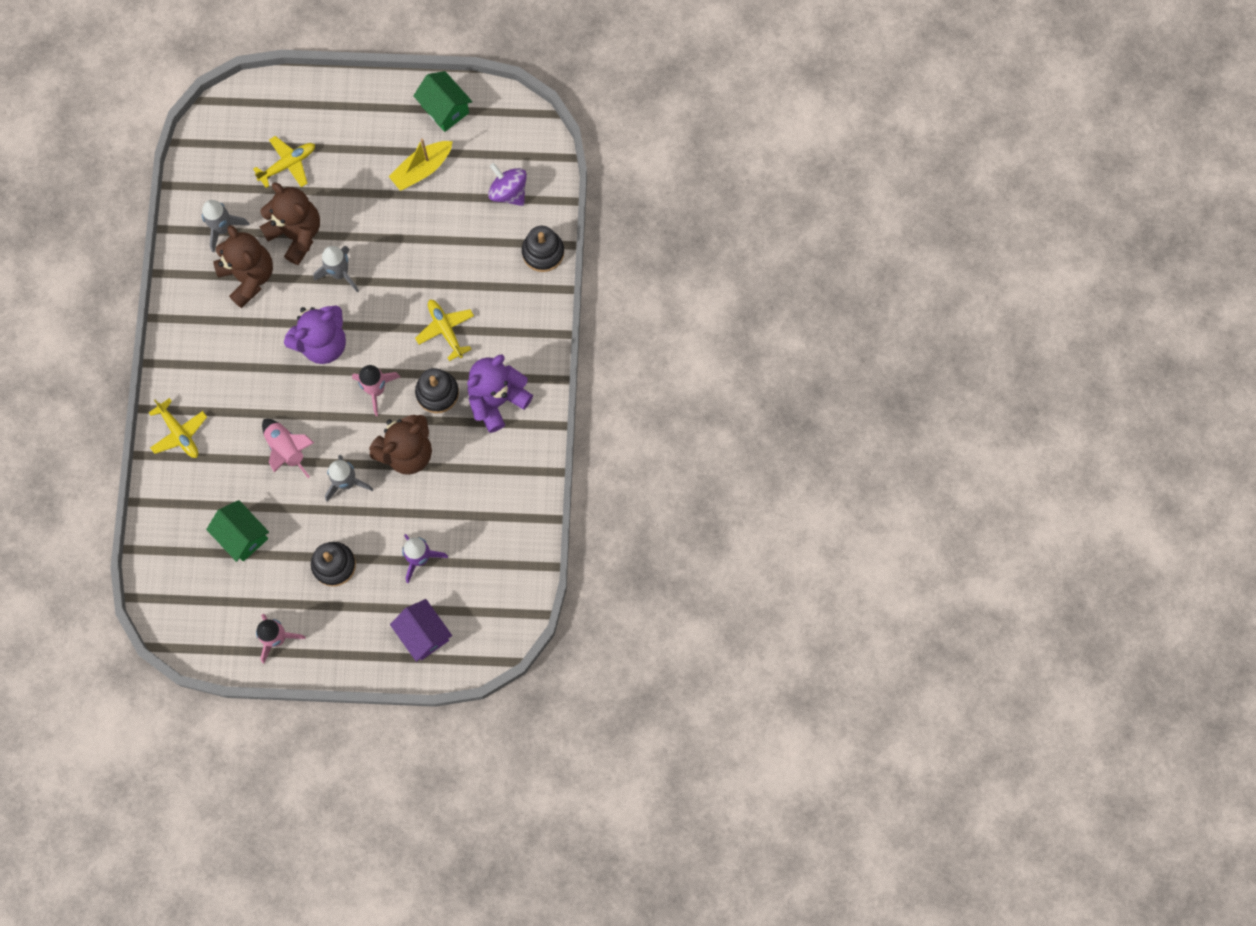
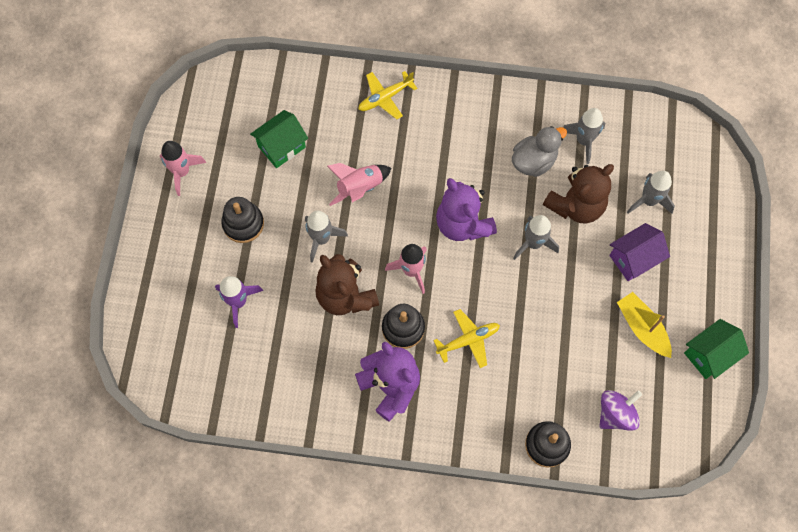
camera: 95 degrees right, 5 degrees down
brown teddy bear [213,225,273,308] -> grey duck [512,126,567,177]
yellow plane [253,136,315,188] -> grey rocket [627,171,675,214]
purple house [390,599,452,662] -> purple house moved to [609,223,670,281]

